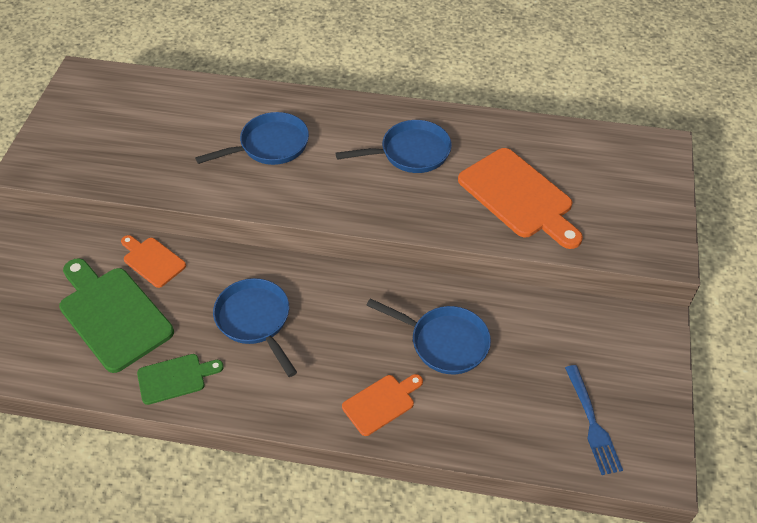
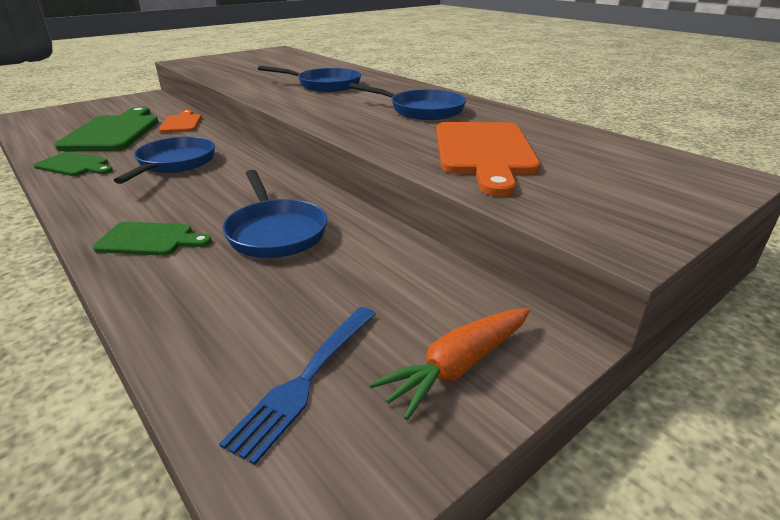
camera: 40 degrees right, 20 degrees down
orange cutting board [342,374,423,436] -> green cutting board [93,222,212,256]
none -> orange carrot [369,308,530,420]

